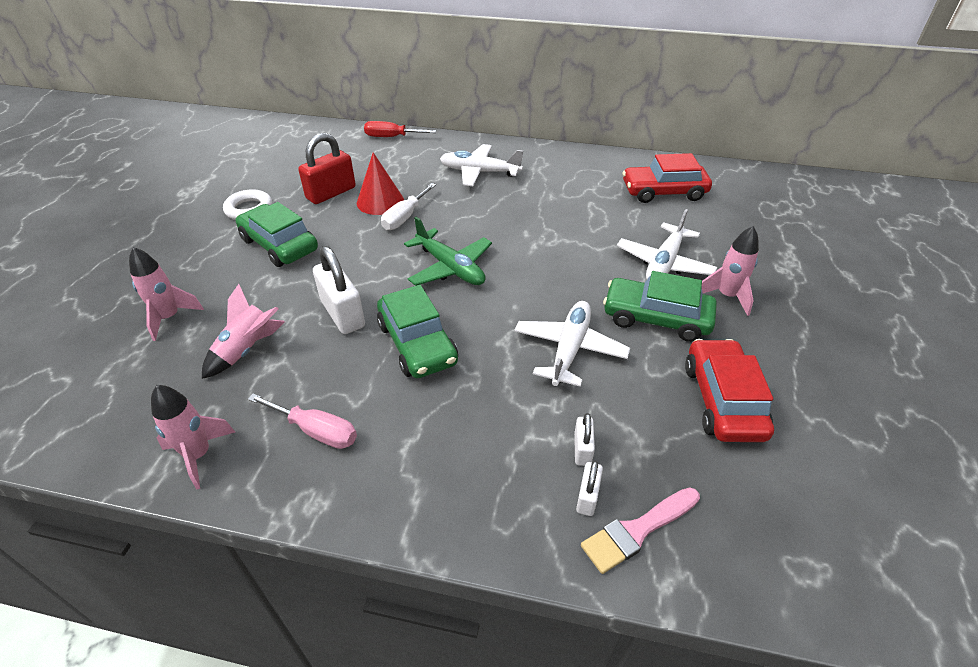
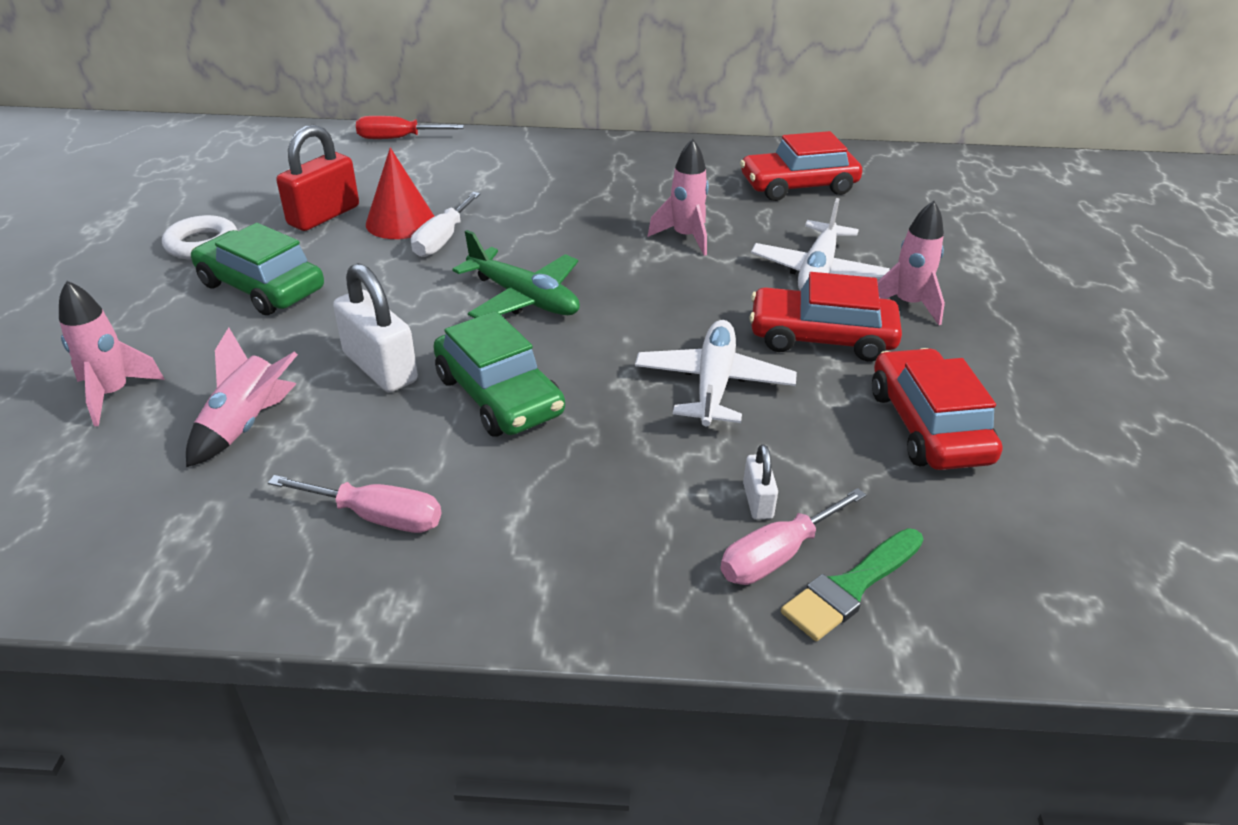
camera: 10 degrees left, 5 degrees down
pink rocket [151,385,235,490] -> pink rocket moved to [648,139,709,256]
white plane [440,144,523,186] -> none
white padlock [576,460,603,516] -> pink screwdriver [720,488,866,585]
pink brush [581,487,700,574] -> green brush [781,528,924,641]
green car [603,271,717,342] -> red car [749,272,902,361]

